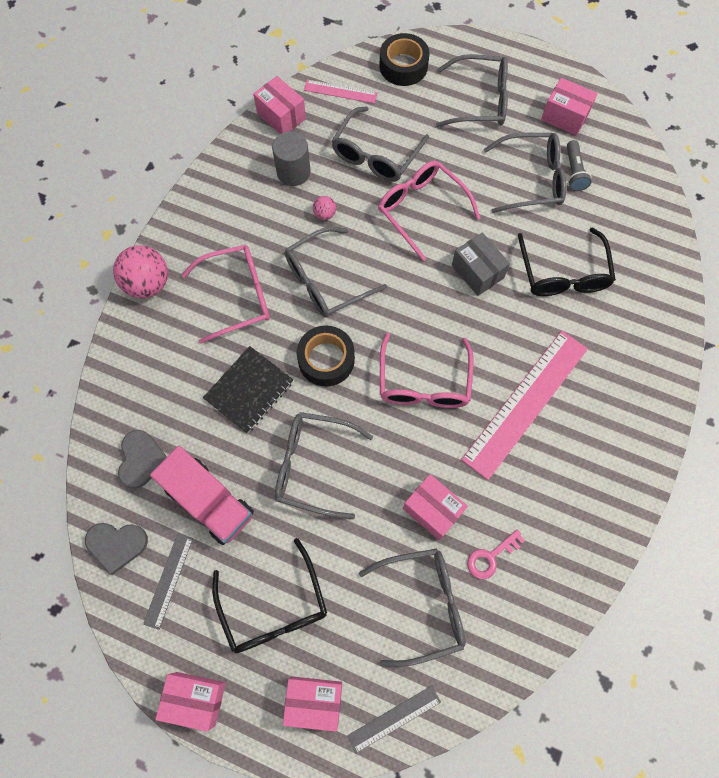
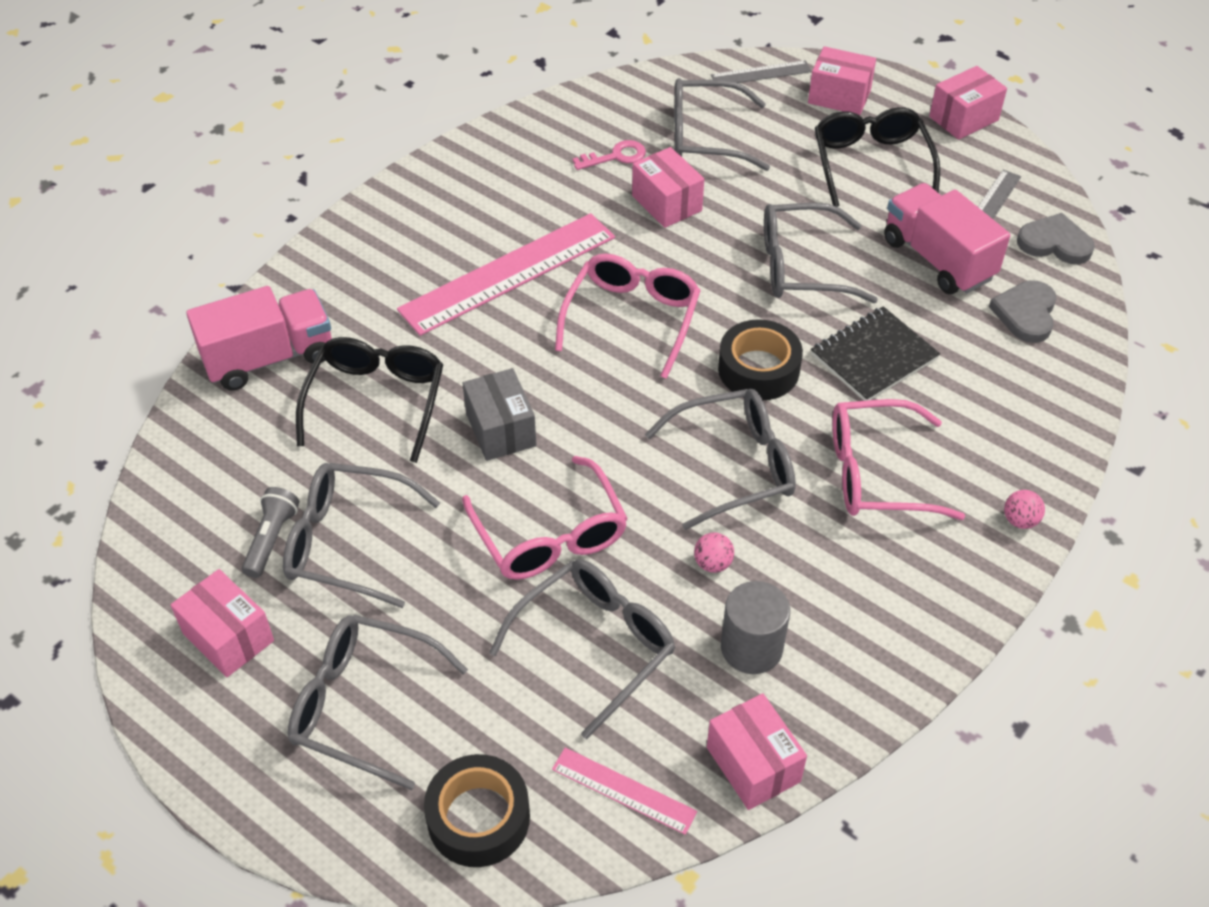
camera: 165 degrees left, 20 degrees down
pink ball [113,245,168,298] -> pink ball [1004,490,1045,529], size x0.47
pink box [155,672,226,732] -> pink box turned 60 degrees counterclockwise [929,66,1007,140]
grey glasses [275,412,373,519] -> grey glasses turned 150 degrees clockwise [764,203,878,303]
none -> pink truck [186,286,332,391]

